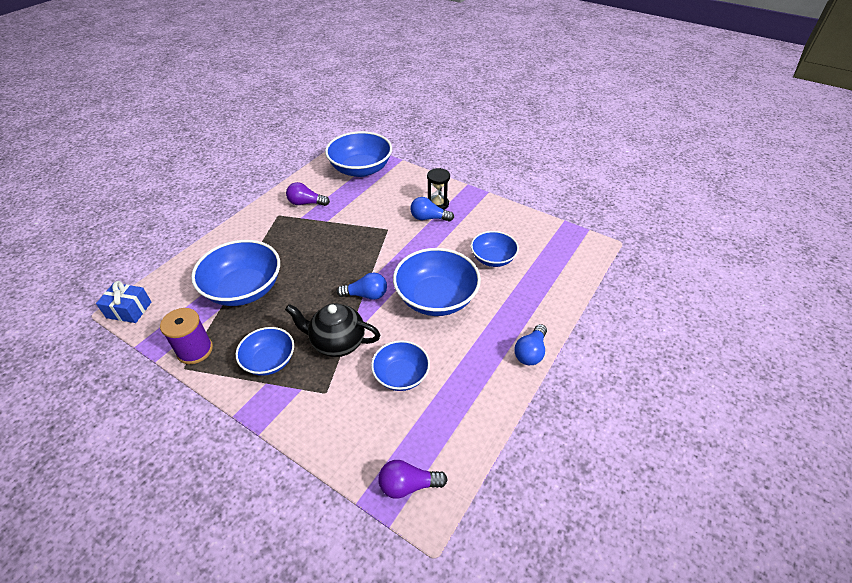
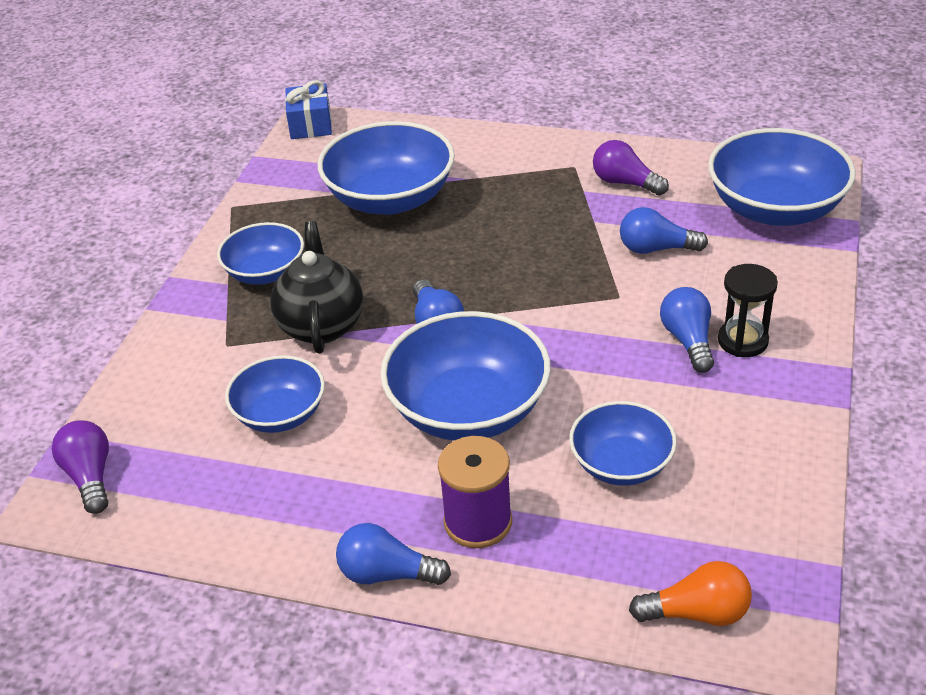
camera: 75 degrees right, 5 degrees down
purple spool [160,308,213,364] -> purple spool moved to [438,436,512,548]
purple light bulb [286,182,330,206] -> purple light bulb turned 45 degrees counterclockwise [593,140,669,195]
none -> blue light bulb [620,207,708,254]
none -> orange light bulb [629,561,752,626]

